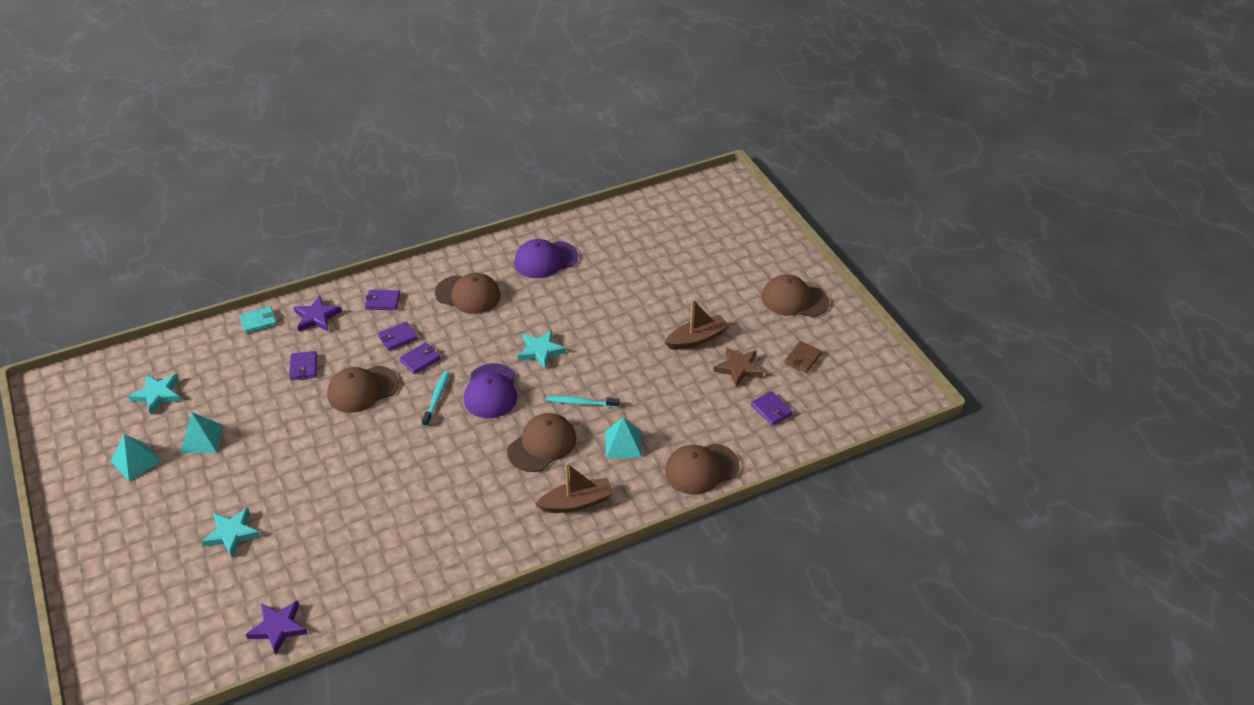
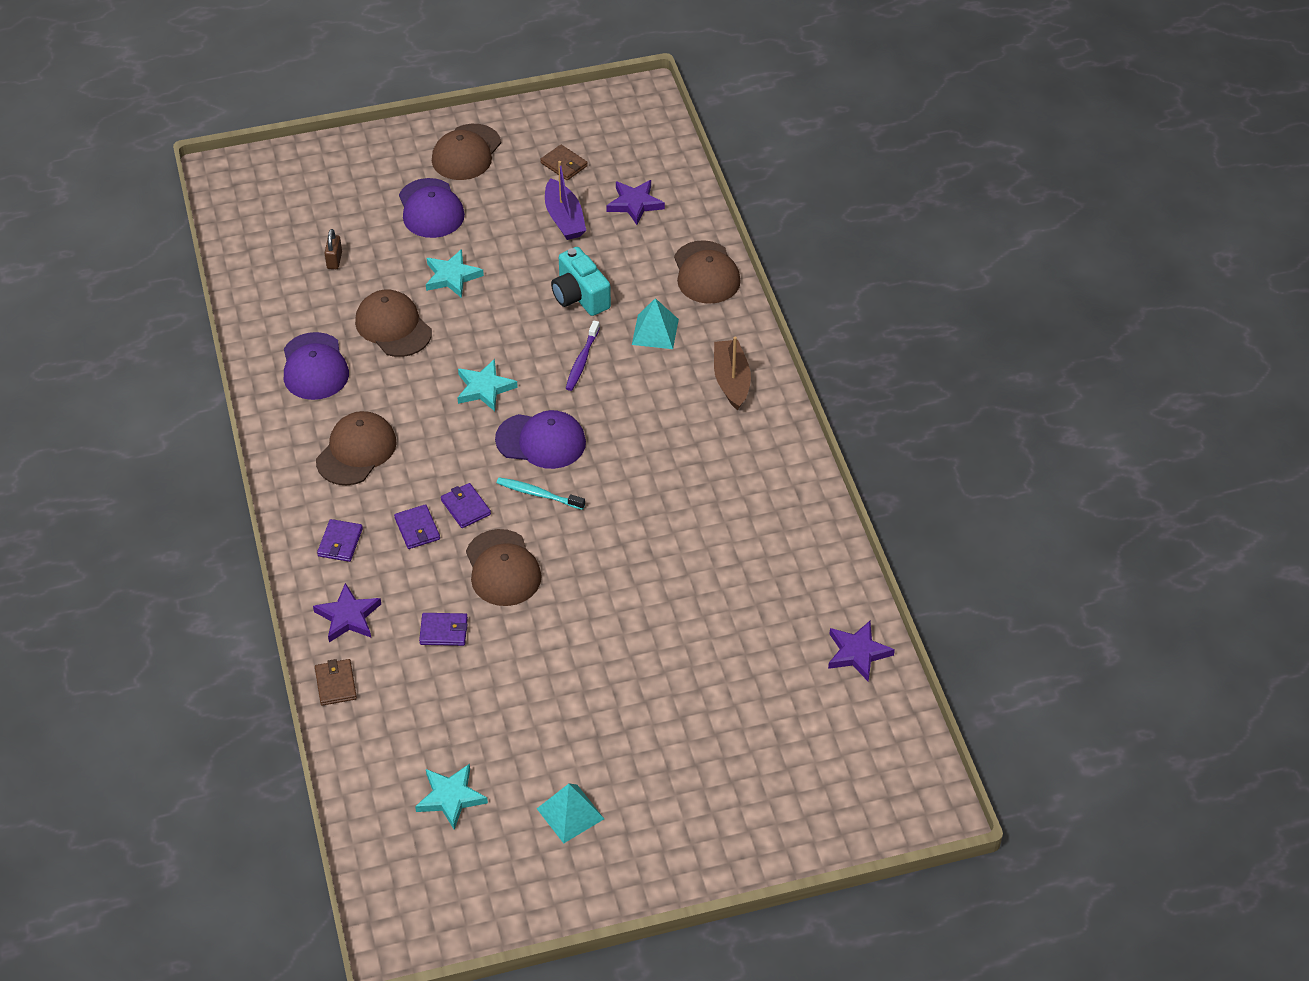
camera: 80 degrees left, 5 degrees up
turquoise pyramid [180,412,223,454] -> none
turquoise star [201,508,261,557] -> turquoise star moved to [426,249,484,298]
turquoise wallet [240,306,277,334] -> brown wallet [315,659,357,706]
brown cap [507,413,576,472] -> brown cap moved to [355,289,432,357]
turquoise toothbrush [546,396,619,408] -> purple toothbrush [566,321,600,391]
brown boat [665,299,729,350] -> none
brown star [713,347,763,387] -> purple boat [545,161,586,240]
purple wallet [751,391,793,426] -> purple star [606,180,665,225]
none -> brown padlock [325,229,342,269]
none -> purple cap [399,178,465,238]
none -> turquoise camera [551,247,611,316]

